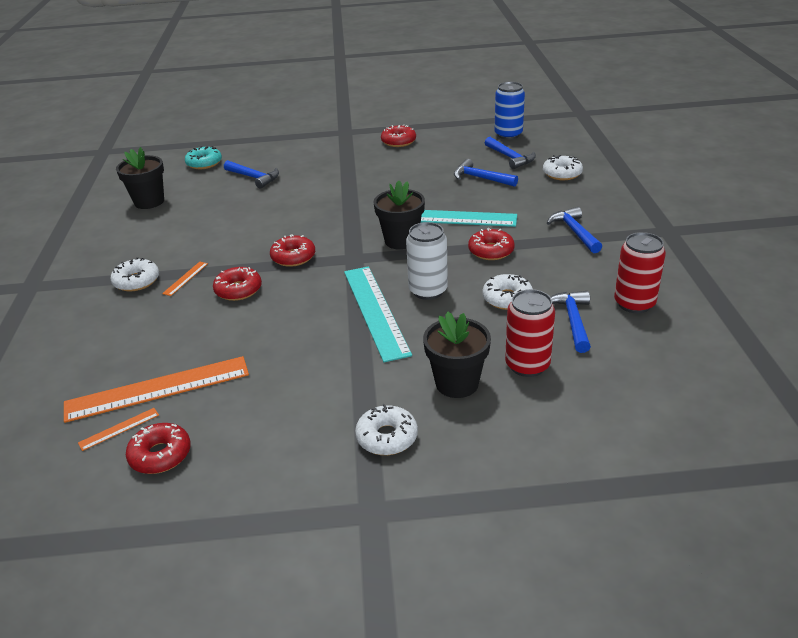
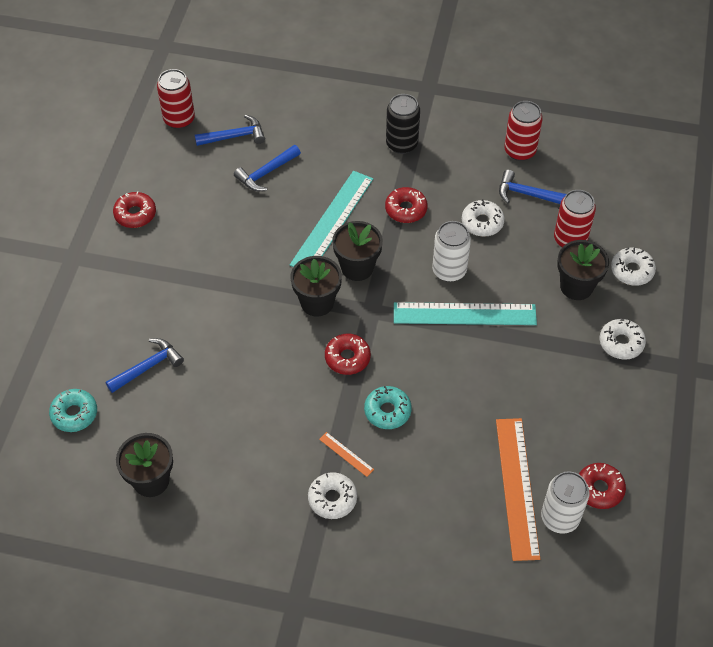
camera: 75 degrees left, 20 degrees up
orange ruler [78,408,159,451] -> white can [541,471,589,534]
red donut [213,267,262,301] -> turquoise donut [364,386,412,429]
blue can [495,82,525,139] -> red can [157,69,195,129]
white donut [543,155,583,180] -> white donut moved to [611,248,656,286]
blue hammer [547,207,602,253] -> black can [386,94,420,154]
none -> black flower pot [290,256,342,317]

